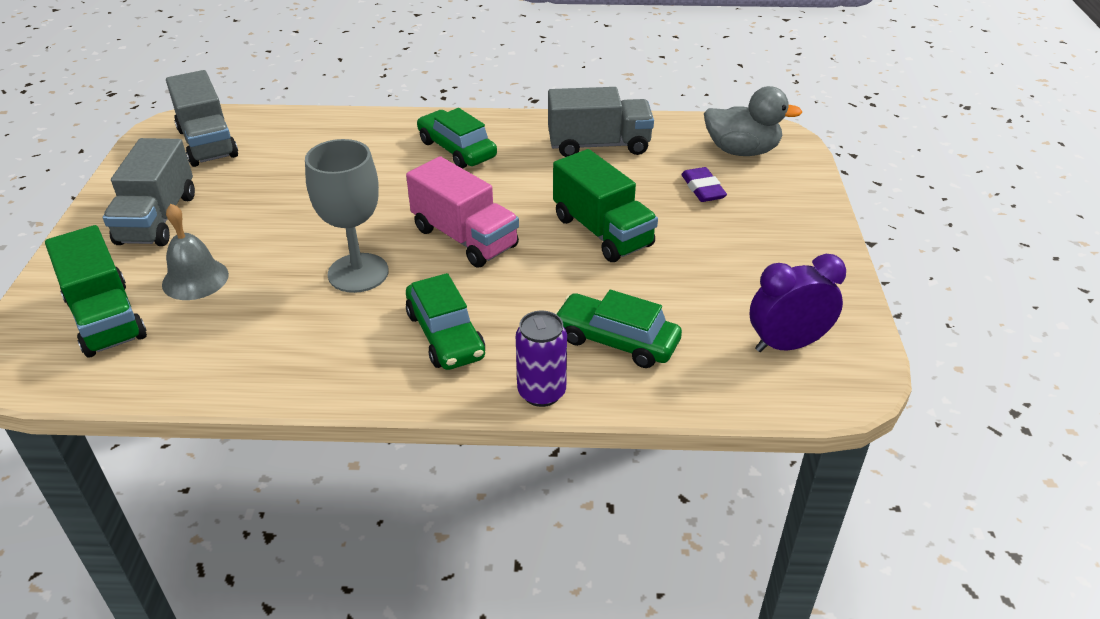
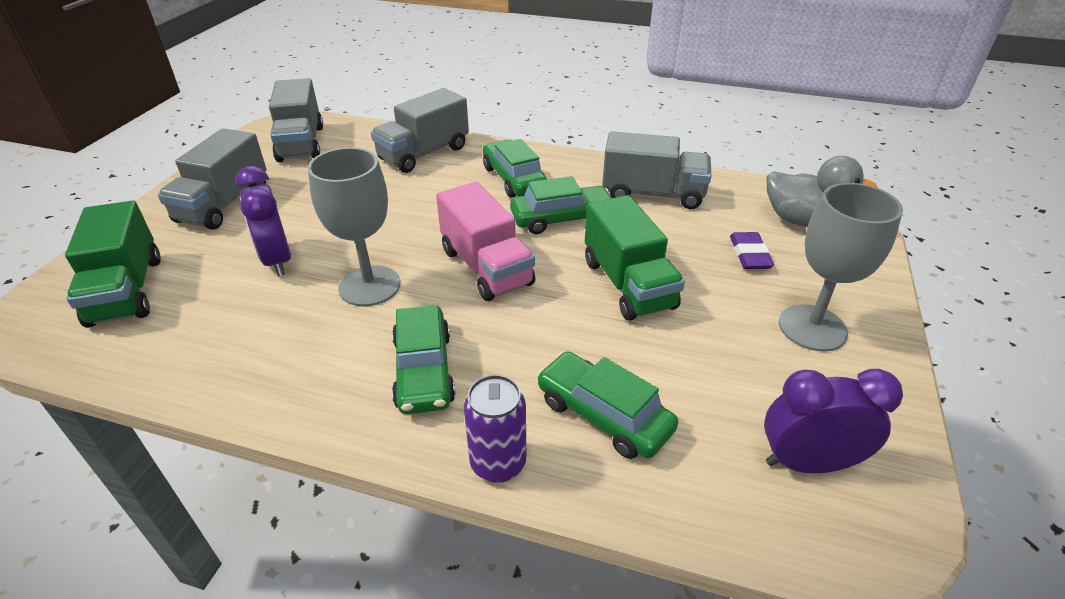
camera: 15 degrees right, 0 degrees up
grey bell [162,204,229,300] -> none
none -> purple clock [235,166,291,276]
none -> grey truck [371,88,469,173]
none -> green car [510,176,611,234]
none -> grey goblet [779,183,903,352]

